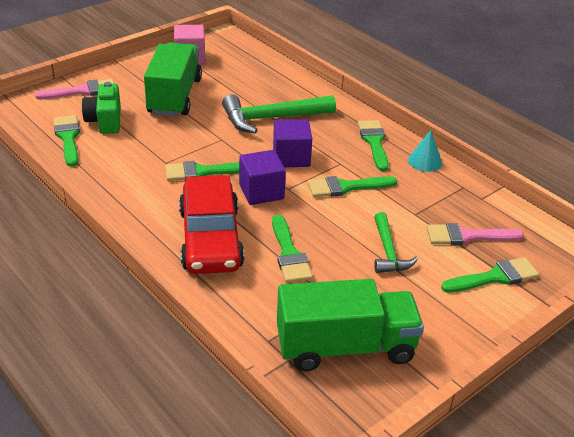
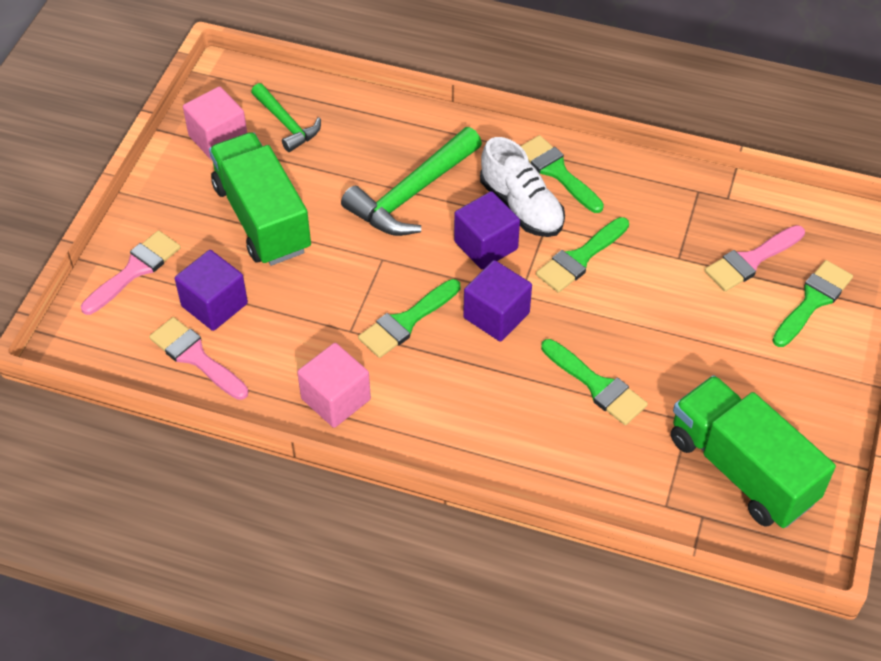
camera: 30 degrees left, 15 degrees up
green brush [54,115,80,167] -> pink brush [149,317,249,400]
green camera [82,82,121,134] -> purple cube [175,250,248,331]
red car [179,175,245,274] -> none
green truck [277,279,424,371] -> green truck turned 90 degrees counterclockwise [671,375,836,528]
green hammer [374,212,418,273] -> green hammer moved to [251,83,321,152]
turquoise cone [408,130,442,172] -> none
none -> pink cube [297,343,371,428]
none -> white shoe [480,137,565,237]

